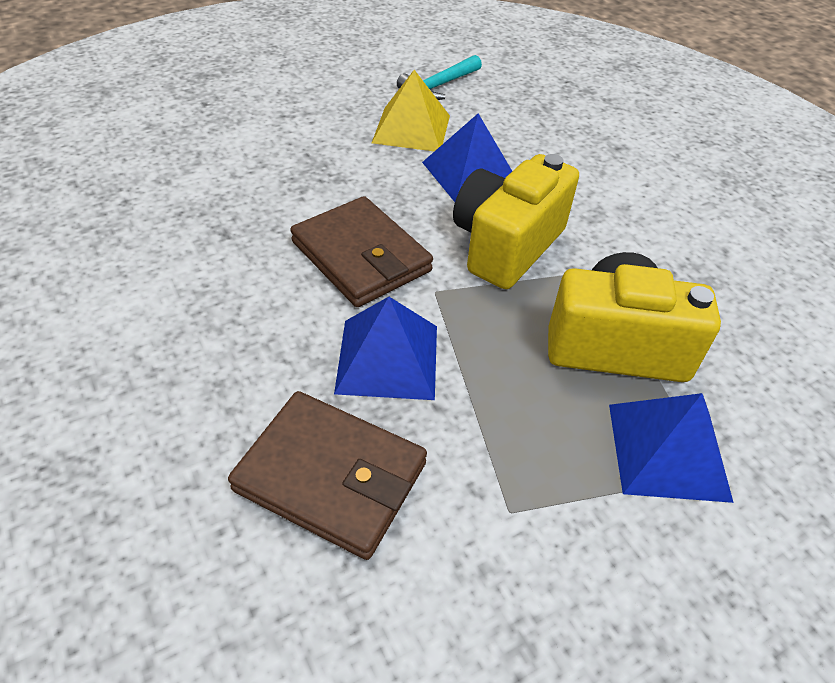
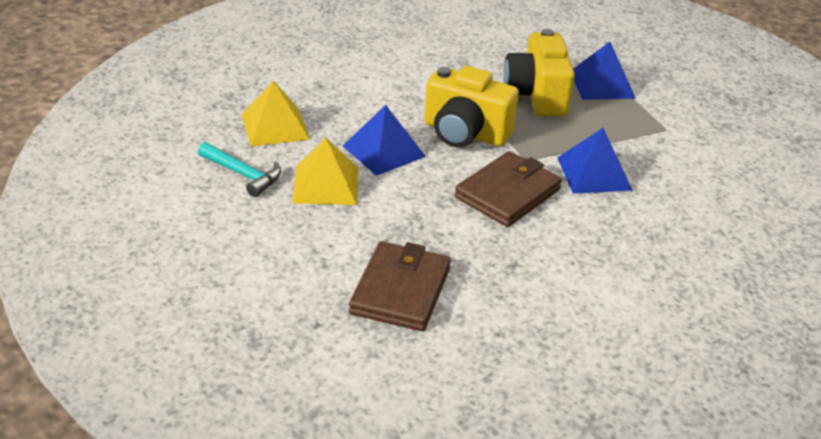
camera: 100 degrees left, 10 degrees down
brown wallet [228,391,427,560] -> brown wallet moved to [349,241,451,331]
none -> yellow pyramid [242,81,310,147]

